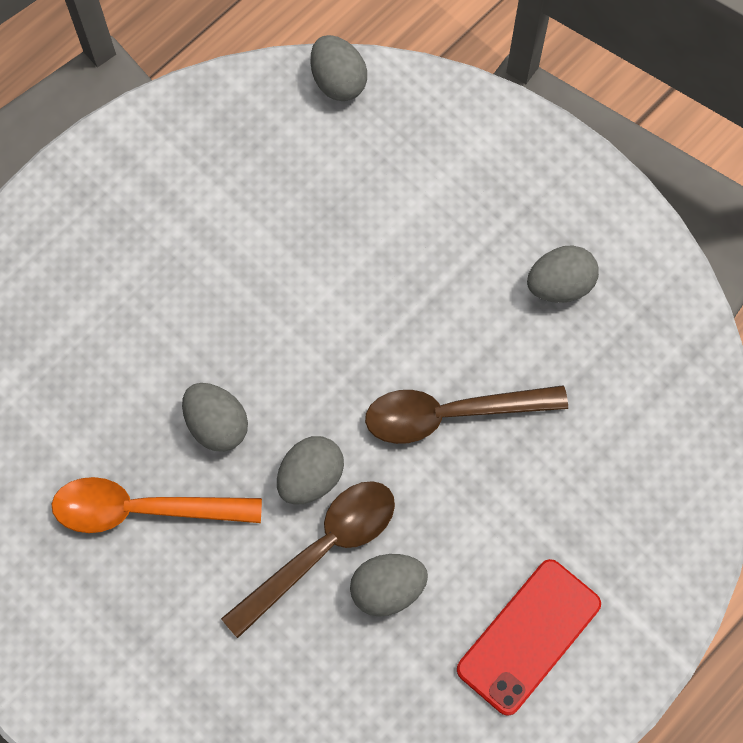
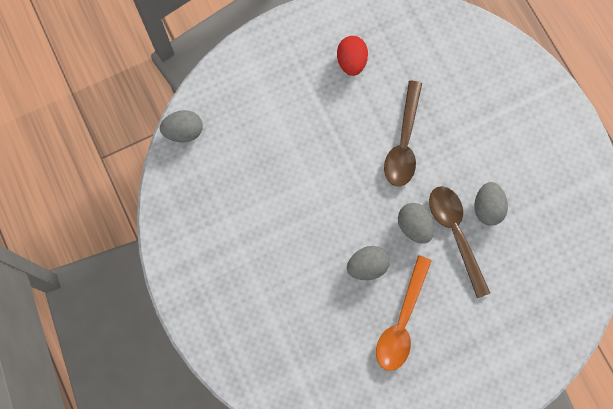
camera: 70 degrees left, 5 degrees up
red phone [457,559,601,716] -> none
grey egg [527,245,599,303] -> red egg [337,36,368,76]

